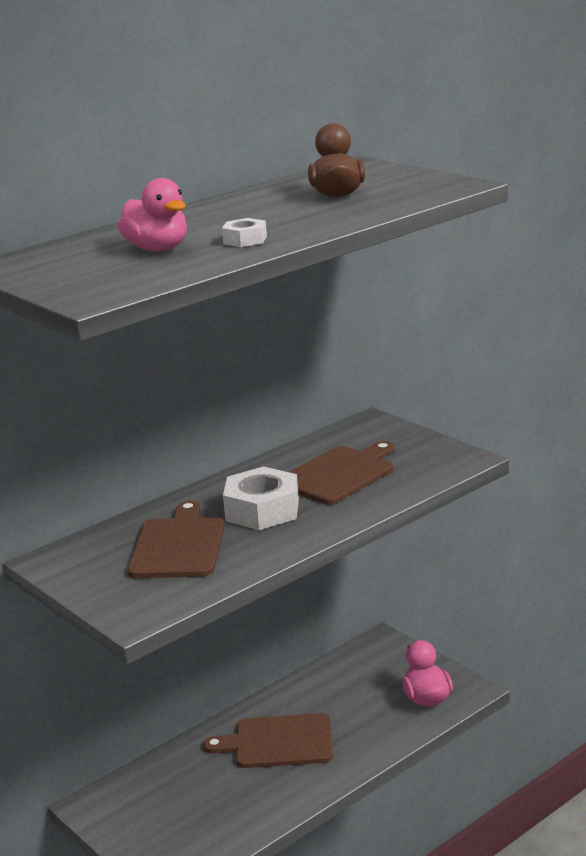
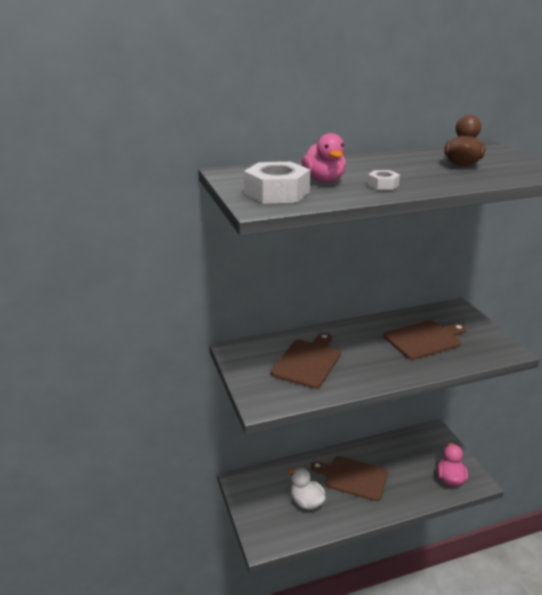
camera: 20 degrees right, 5 degrees up
white nut [223,466,299,530] -> white nut moved to [244,162,311,204]
none -> white duck [288,467,326,510]

